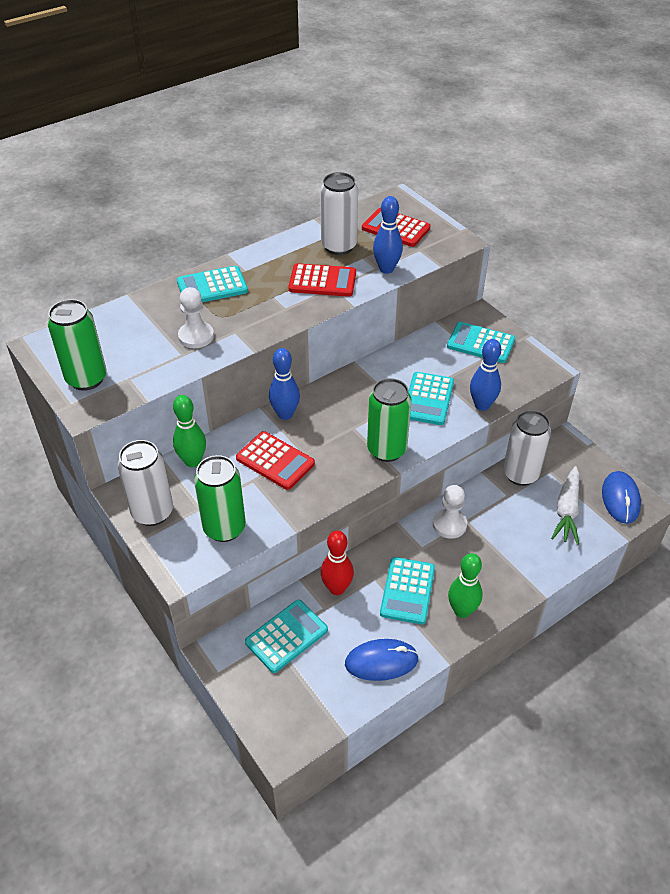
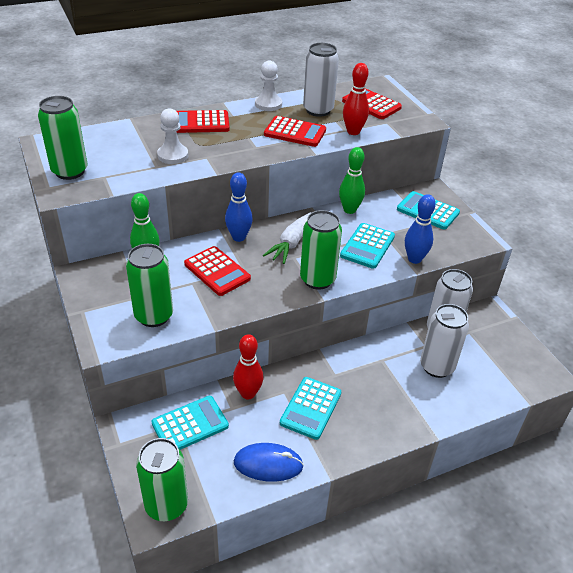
camera: 10 degrees right, 5 degrees down
white can [118,440,173,526] -> white can moved to [420,304,469,378]
turquoise calculator [177,266,248,302] -> red calculator [176,110,230,133]
blue bowling pin [373,196,403,274] -> red bowling pin [343,63,369,135]
white pawn [433,485,467,539] -> white pawn moved to [255,60,282,111]
green bowling pin [448,553,482,618] -> green bowling pin moved to [339,147,365,214]
white carrot [551,466,579,545] -> white carrot moved to [263,212,312,264]
blue mouse [602,471,641,524] -> none
none -> green can [136,438,188,521]

